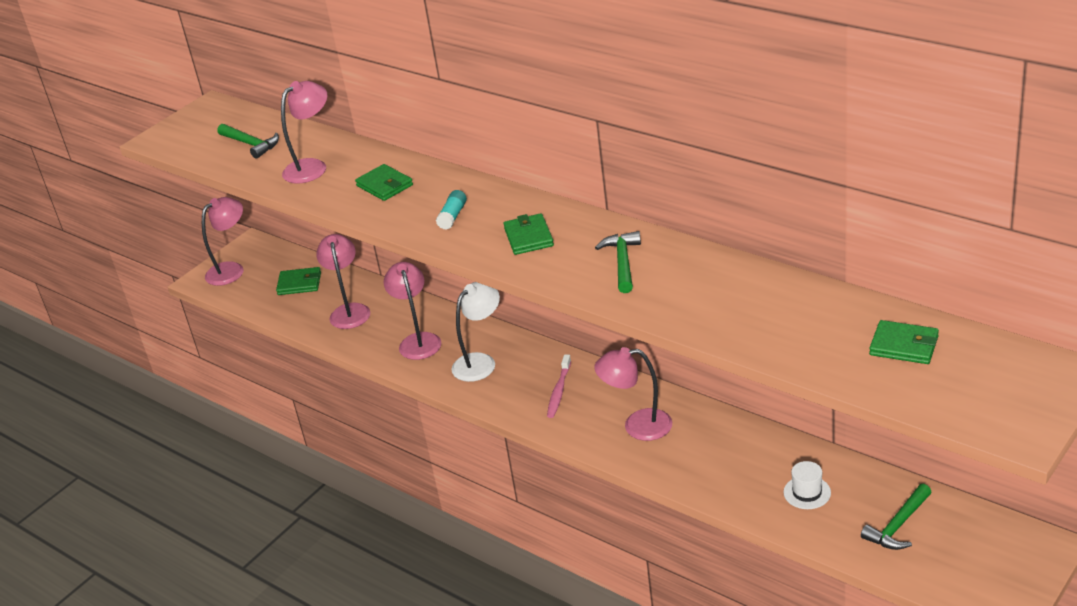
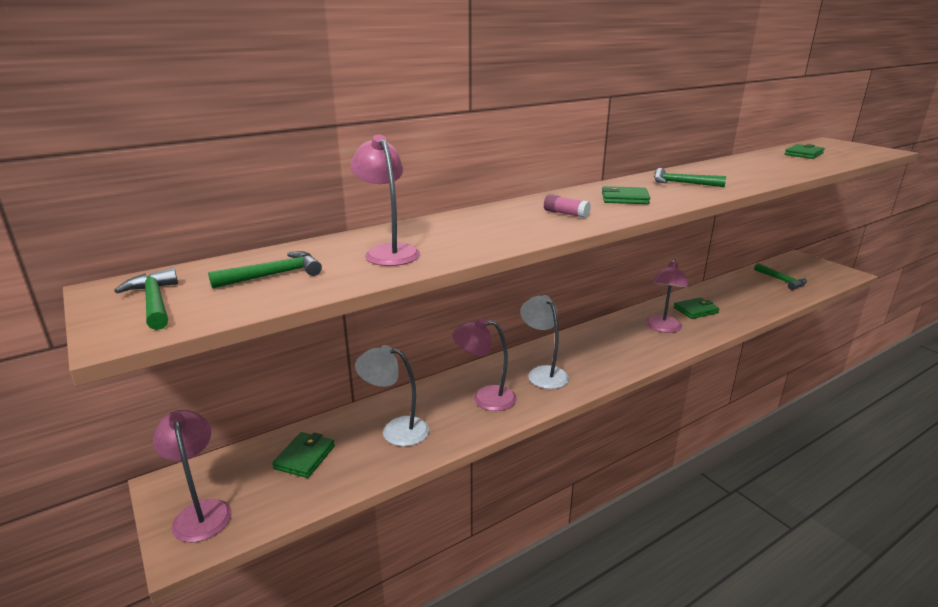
camera: 75 degrees left, 10 degrees down
pink lamp [316,234,370,329] -> white lamp [355,345,429,446]
green wallet [355,164,413,201] -> green wallet moved to [674,297,719,319]
turquoise glue stick [436,190,467,230] -> pink glue stick [544,194,591,218]
pink toothbrush [547,354,571,418] -> none
white hat [784,461,831,509] -> none
none -> green hammer [114,268,178,330]

